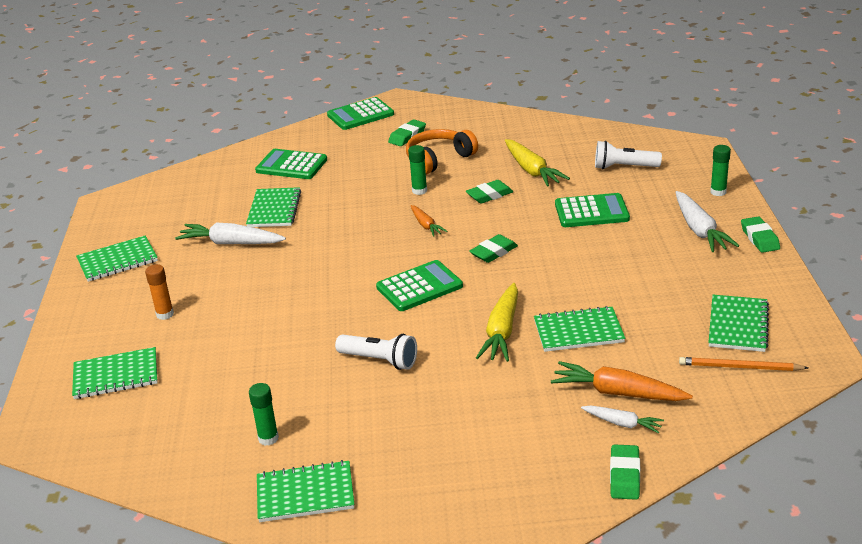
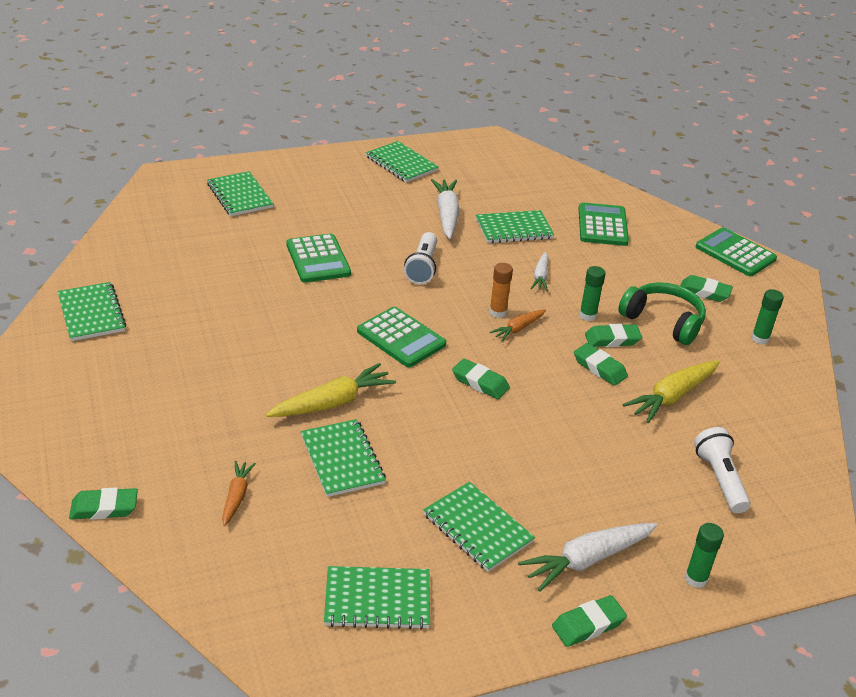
camera: 70 degrees right, 5 degrees up
orange glue stick [145,264,174,320] -> orange glue stick moved to [489,263,513,318]
green glue stick [249,383,279,446] -> green glue stick moved to [751,289,784,345]
white flashlight [335,333,417,370] -> white flashlight moved to [404,232,437,284]
orange headphones [406,129,478,175] -> green headphones [618,282,706,345]
yellow carrot [476,283,518,362] -> yellow carrot turned 150 degrees clockwise [266,363,396,417]
orange carrot [551,361,693,401] -> orange carrot [222,461,256,526], size x0.58
green calculator [555,193,630,227] -> green calculator moved to [286,233,351,283]
white carrot [581,405,664,434] -> white carrot moved to [531,252,548,291]
orange pencil [679,357,808,371] -> none
none -> green notebook [423,482,535,572]
none -> green eraser [585,324,642,347]

